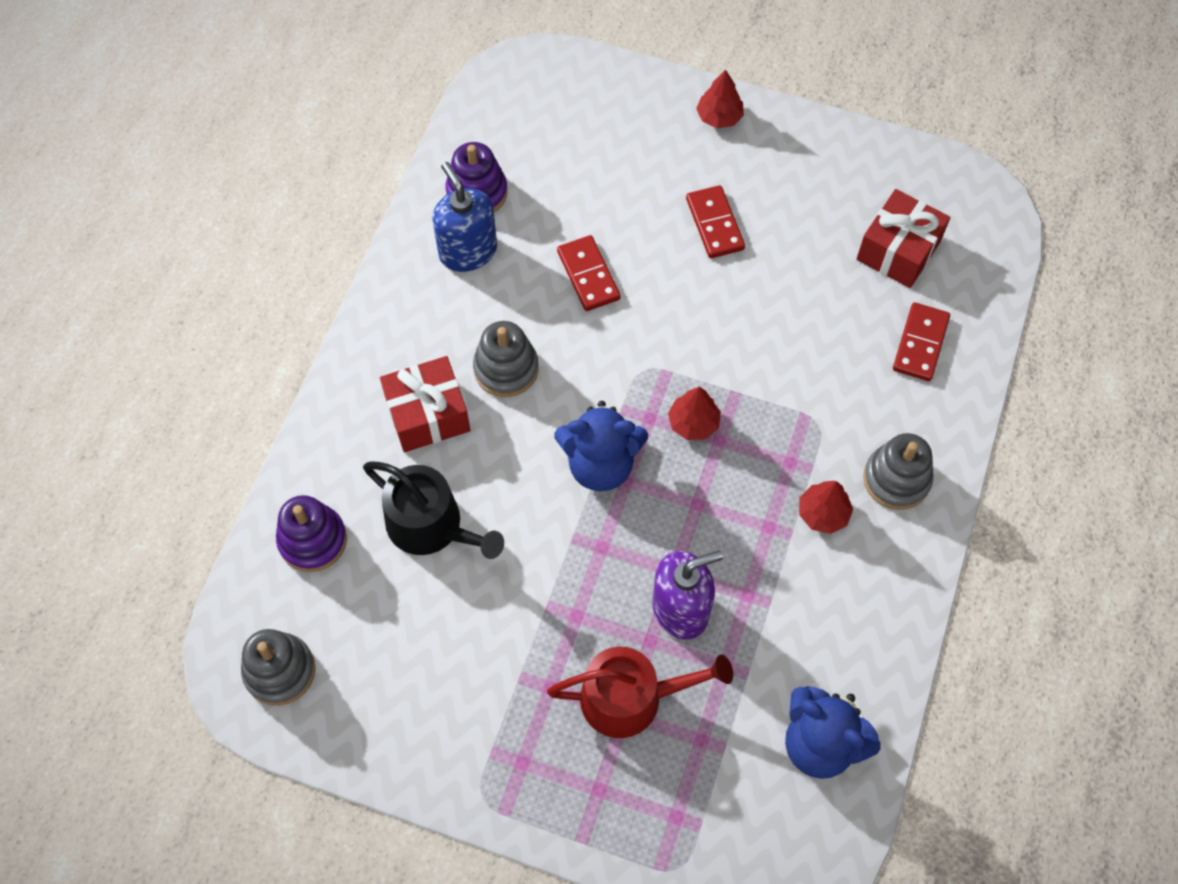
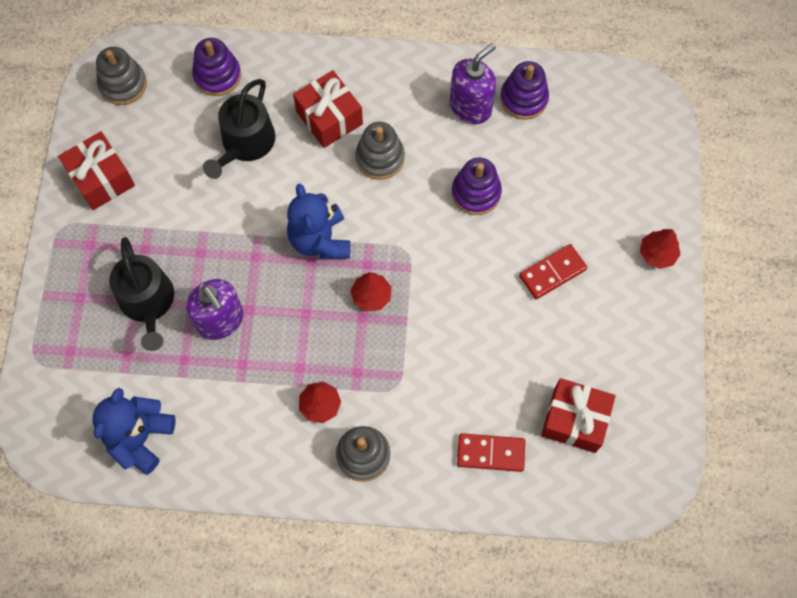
camera: 75 degrees right, 5 degrees up
blue soap dispenser [433,162,497,272] -> purple soap dispenser [450,43,496,124]
red watering can [547,647,733,738] -> black watering can [109,237,174,351]
red domino [557,235,621,311] -> purple stacking toy [452,158,502,215]
none -> red gift [58,131,135,210]

